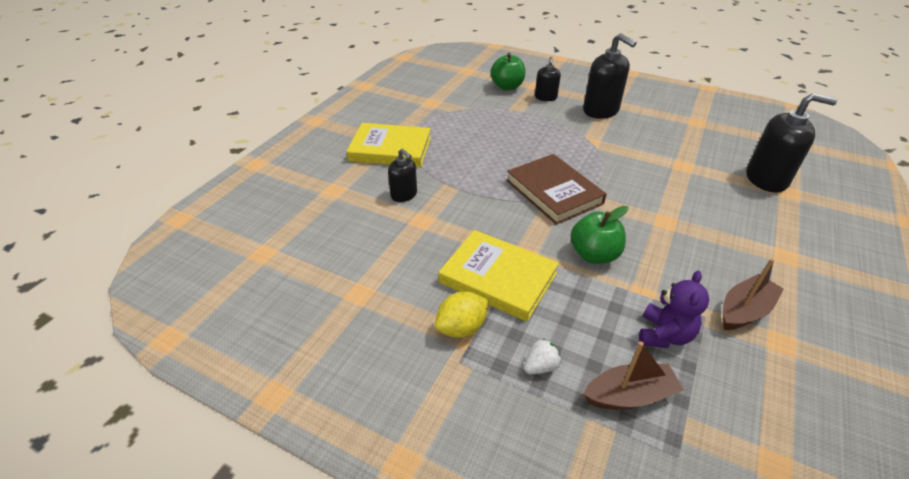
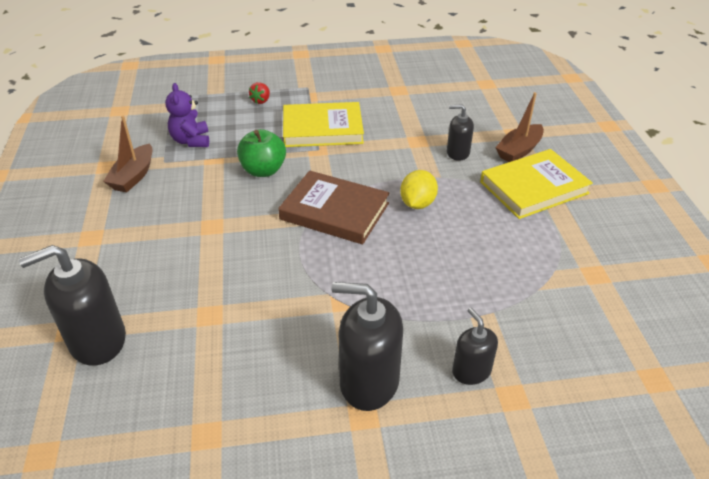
camera: 145 degrees right, 0 degrees up
yellow lemon [435,291,488,338] -> yellow lemon moved to [400,170,438,209]
green apple [490,53,526,90] -> none
white strawberry [524,338,561,374] -> red strawberry [249,82,270,104]
brown boat [583,341,684,410] -> brown boat moved to [495,92,544,162]

